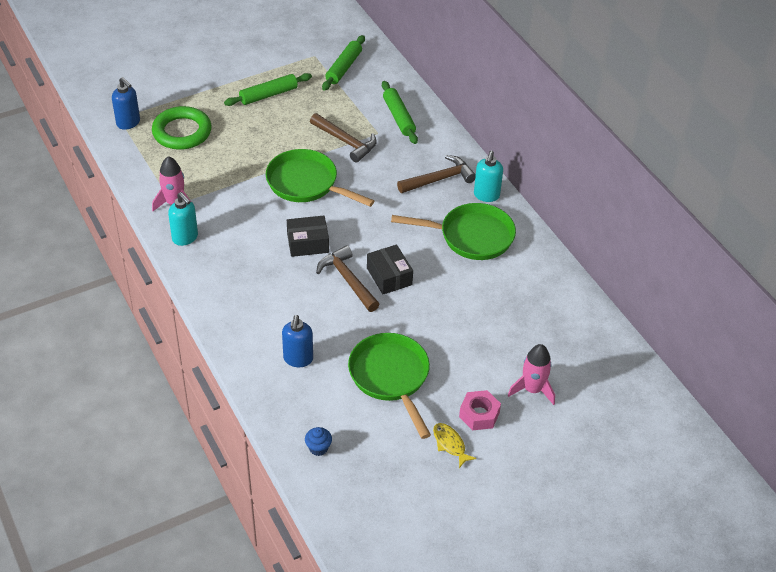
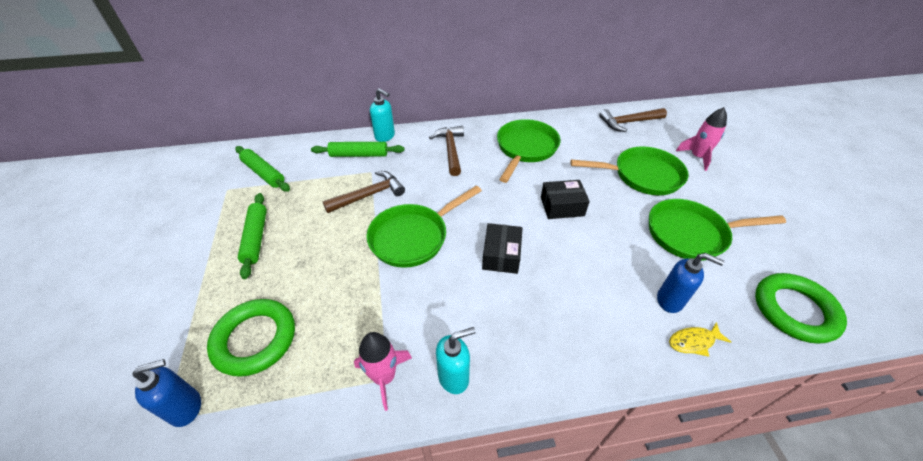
camera: 70 degrees left, 0 degrees up
blue cupcake [305,427,332,456] -> green ring [755,273,847,344]
brown hammer [316,245,380,312] -> brown hammer moved to [599,108,667,132]
yellow fish [433,423,477,468] -> yellow fish moved to [669,322,731,357]
pink nut [459,390,501,430] -> none
turquoise soap dispenser [474,150,503,202] -> turquoise soap dispenser moved to [370,88,395,142]
none -> green pan [570,146,689,195]

